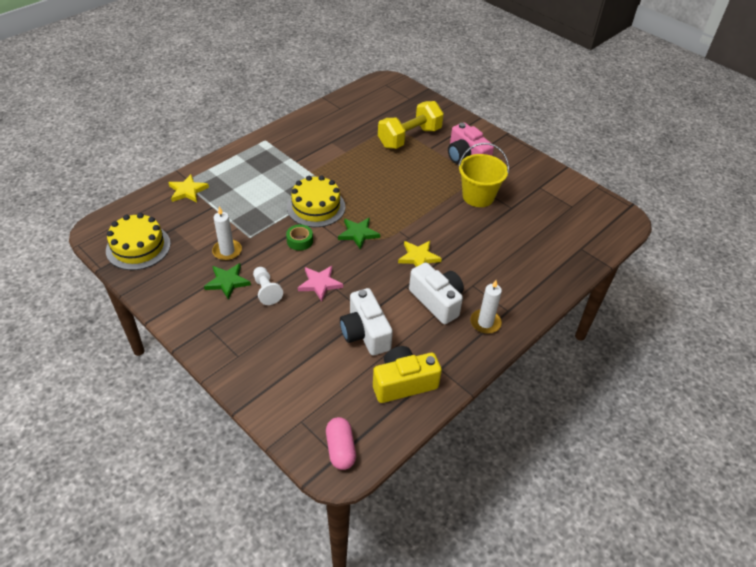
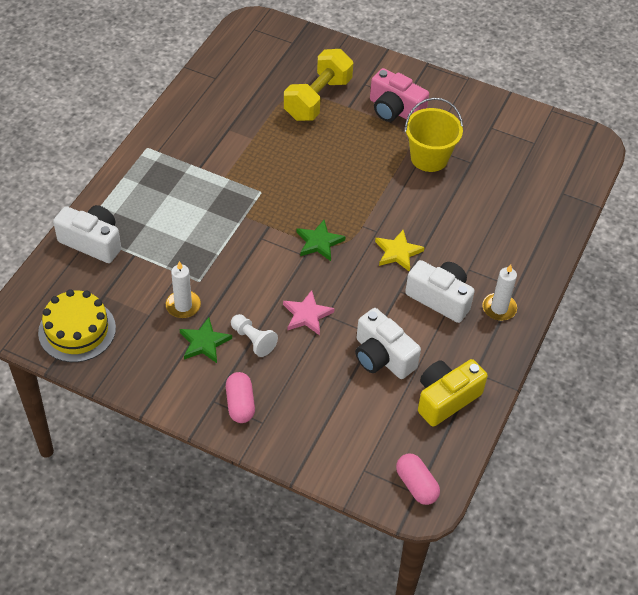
camera: 20 degrees left, 5 degrees up
yellow star [168,174,209,203] -> white camera [53,205,121,263]
green tape [286,224,313,251] -> none
yellow cake [287,175,345,227] -> none
none -> pink capsule [226,372,255,423]

